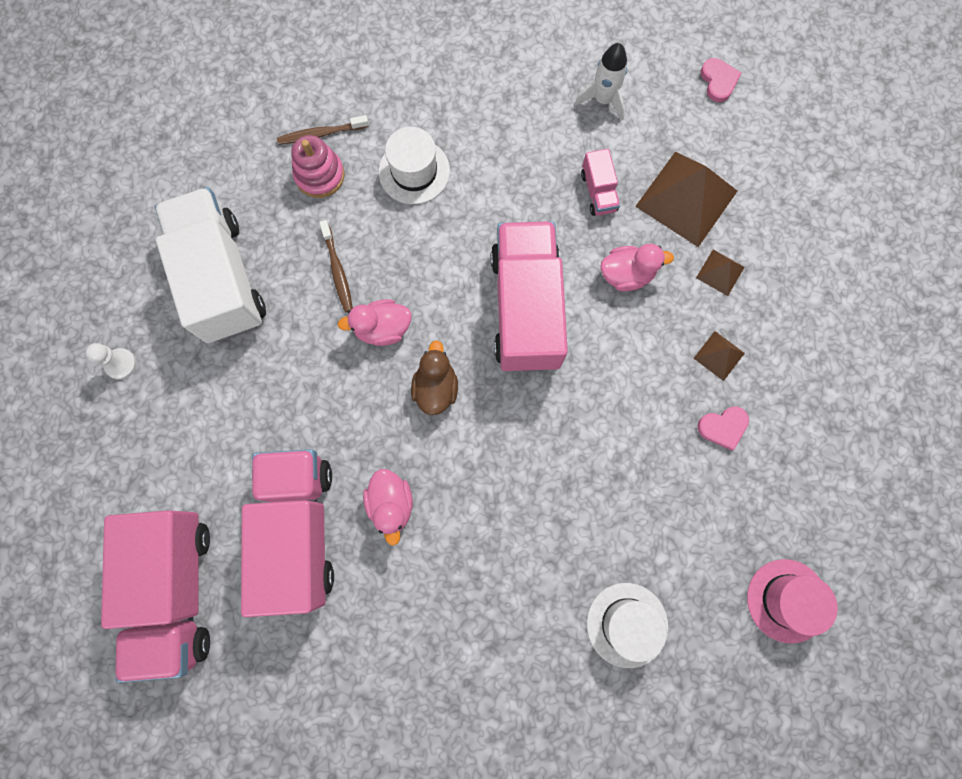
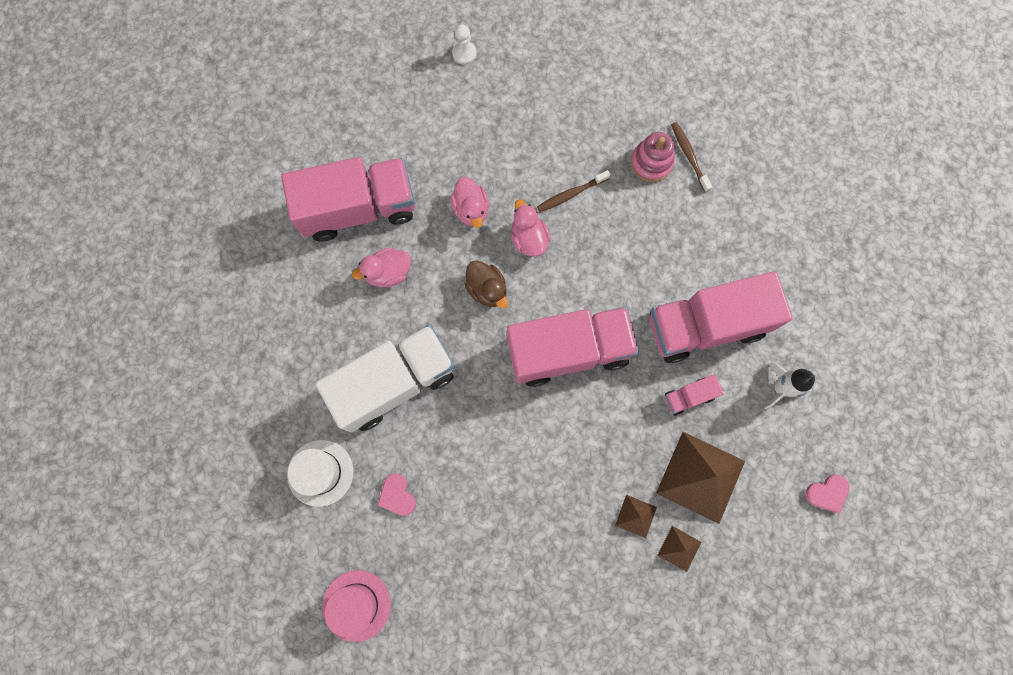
camera: 80 degrees right, 0 degrees up
pink truck [101,510,210,683] -> pink truck moved to [649,271,793,363]
white truck [155,187,266,343] -> white truck moved to [315,325,455,432]
white hat [379,127,450,204] -> none
brown duck [411,340,458,415] -> brown duck turned 60 degrees clockwise [464,261,508,309]
pink duck [601,244,674,291] -> pink duck moved to [450,177,489,228]
brown pyramid [693,331,745,381] -> brown pyramid moved to [658,526,701,572]
pink heart [698,406,749,451] -> pink heart moved to [378,473,416,516]

